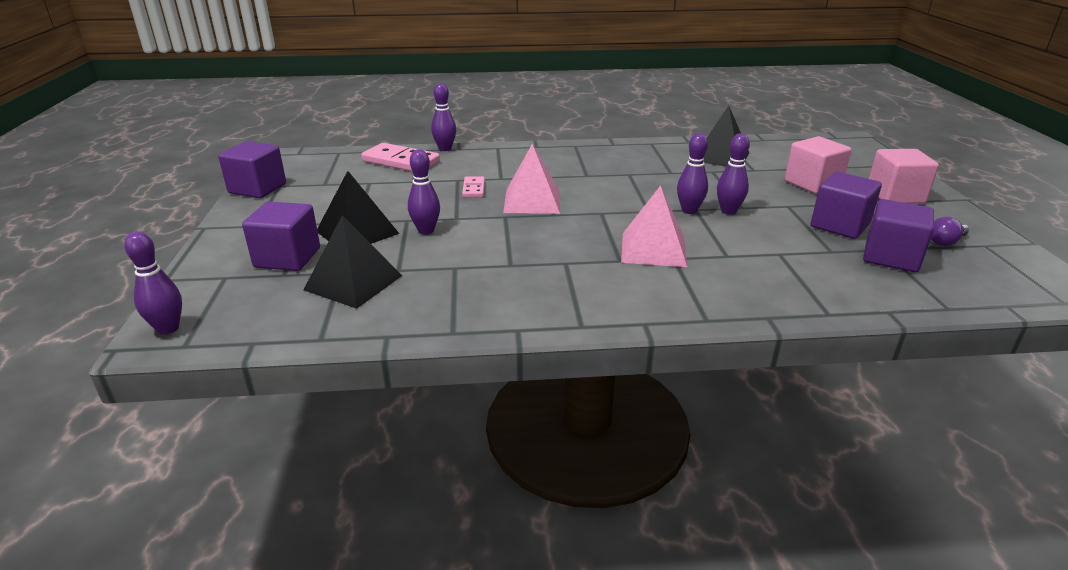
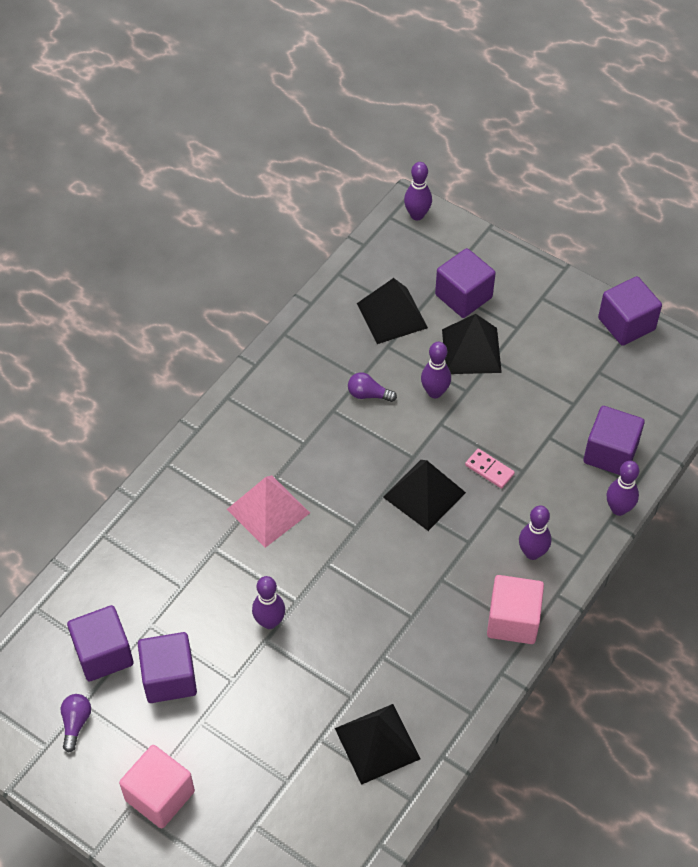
camera: 130 degrees right, 25 degrees up
pink domino [362,143,440,171] -> purple cube [583,406,645,475]
pink pyramid [503,144,560,214] -> black pyramid [383,460,466,531]
purple bowling pin [677,133,708,214] -> purple bowling pin moved to [519,506,551,560]
pink cube [785,136,852,194] -> pink cube moved to [487,575,544,644]
none -> purple light bulb [348,372,397,402]

